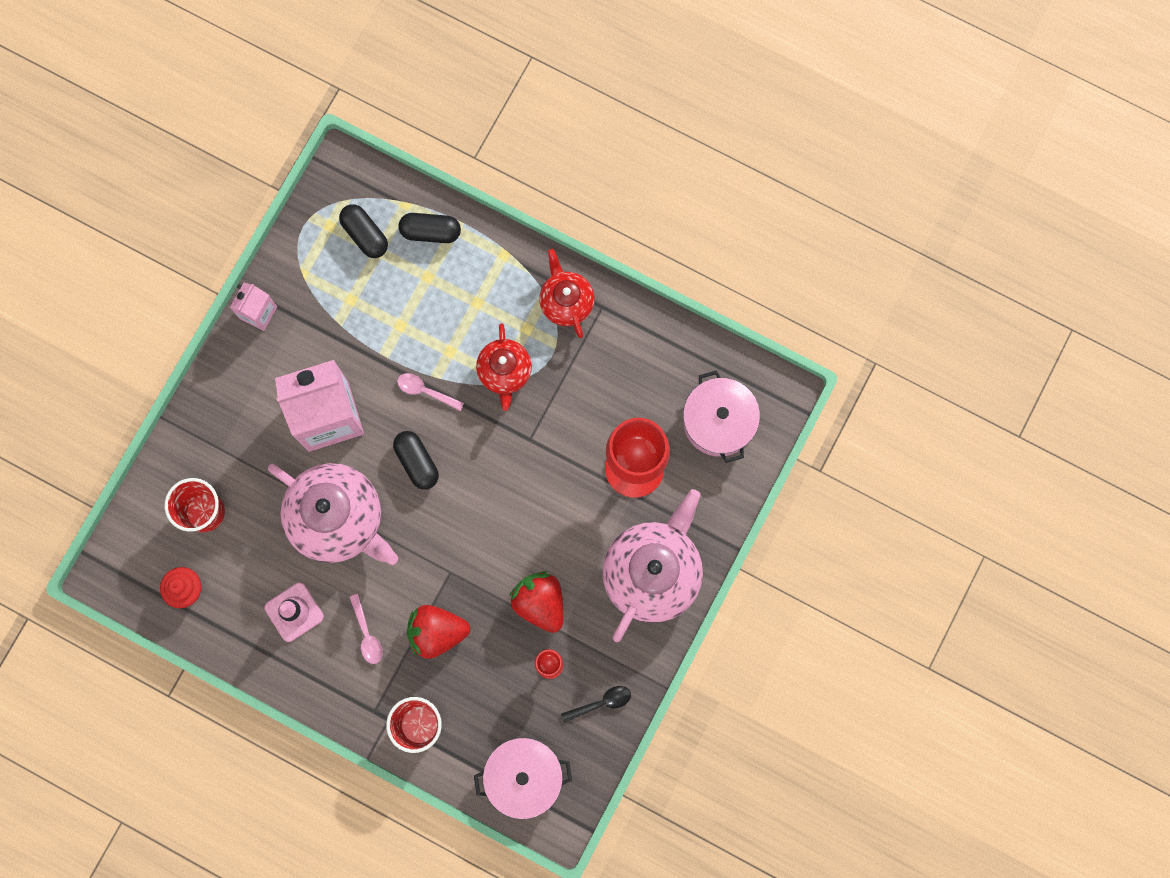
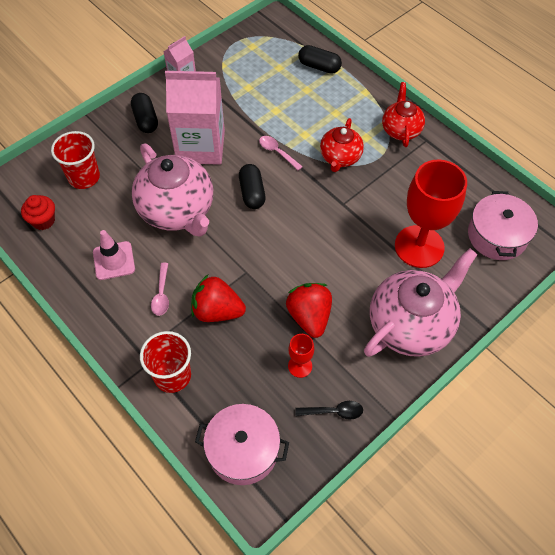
camera: 20 degrees right, 20 degrees down
black capsule [339,204,388,258] -> black capsule moved to [131,93,158,133]

